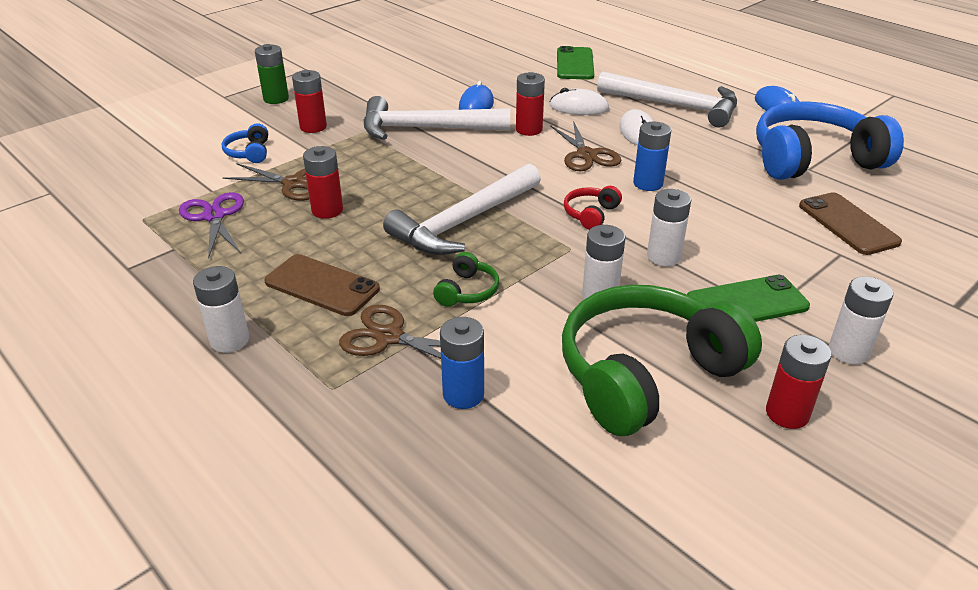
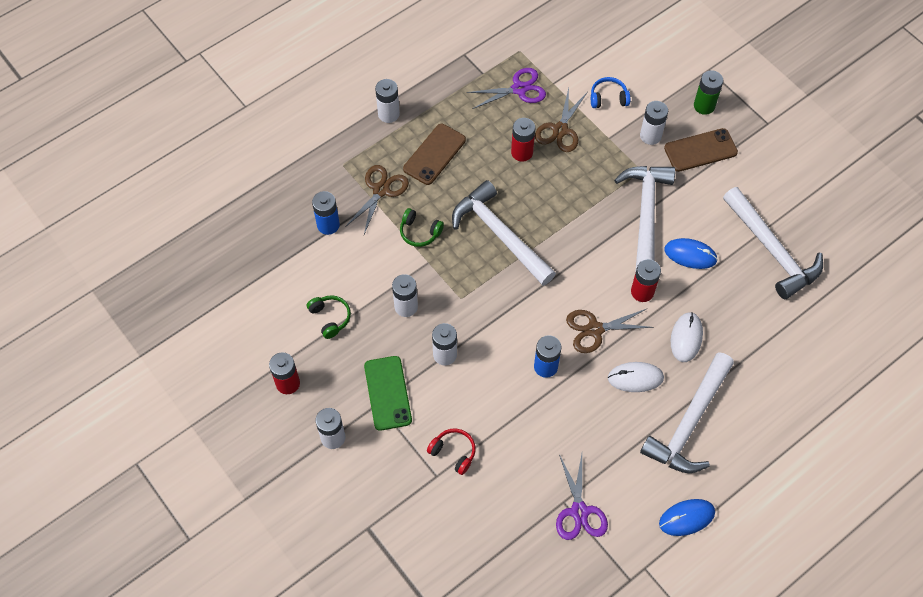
camera: 95 degrees right, 25 degrees up
red battery [292,70,327,133] -> white battery [640,101,668,145]
green phone [557,46,594,79] -> none
green headphones [562,285,762,436] -> green headphones [307,295,351,339], size x0.41
red headphones [564,186,622,230] -> red headphones moved to [427,429,476,475]
blue headphones [756,101,904,180] -> purple scissors [556,454,608,540]
brown phone [799,192,902,255] -> brown phone moved to [664,128,738,172]
none -> white hammer [723,187,823,299]

